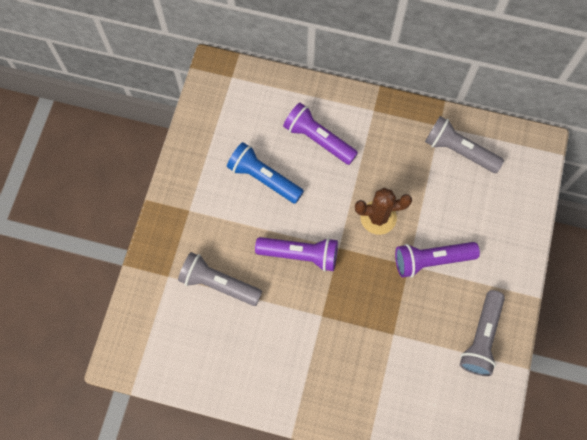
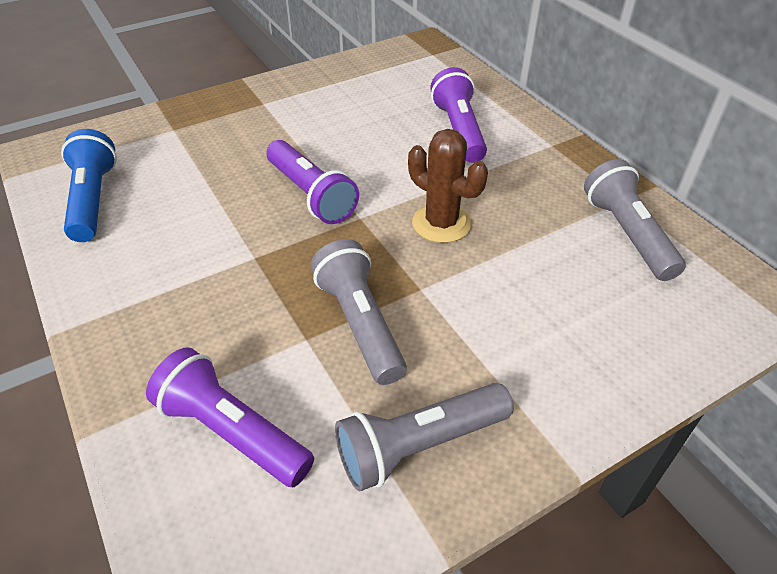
camera: 45 degrees right, 25 degrees down
grey flashlight [178,252,262,306] -> grey flashlight moved to [311,239,407,385]
blue flashlight [227,142,304,204] -> blue flashlight moved to [61,129,117,242]
purple flashlight [395,242,480,278] -> purple flashlight moved to [146,347,314,487]

